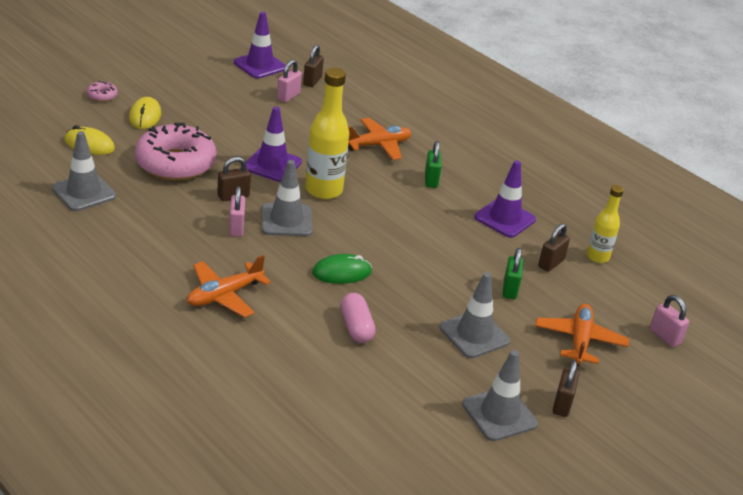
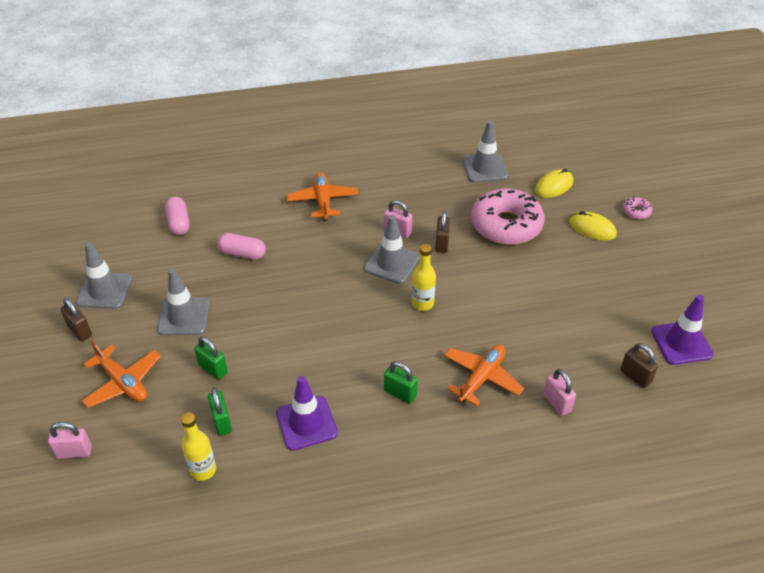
camera: 125 degrees right, 10 degrees up
purple traffic cone [246,107,302,182] -> none
pink padlock [277,60,302,102] -> pink padlock moved to [543,369,576,416]
yellow bottle [305,68,349,199] -> yellow bottle [412,244,436,311], size x0.60
green mouse [312,254,372,284] -> none
orange plane [348,118,411,160] -> orange plane turned 150 degrees counterclockwise [444,345,524,406]
brown padlock [538,224,570,272] -> green padlock [208,388,232,436]
none -> pink capsule [165,197,190,235]

